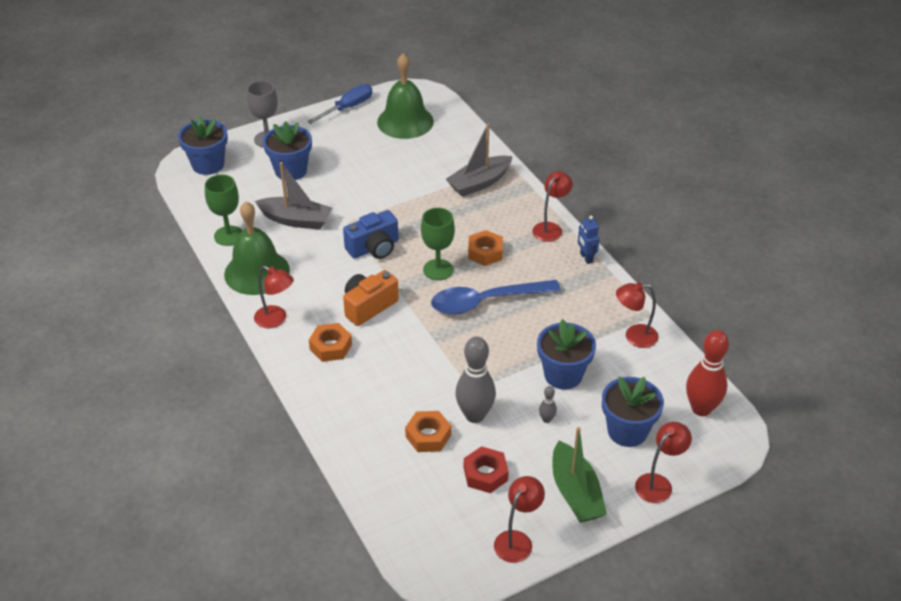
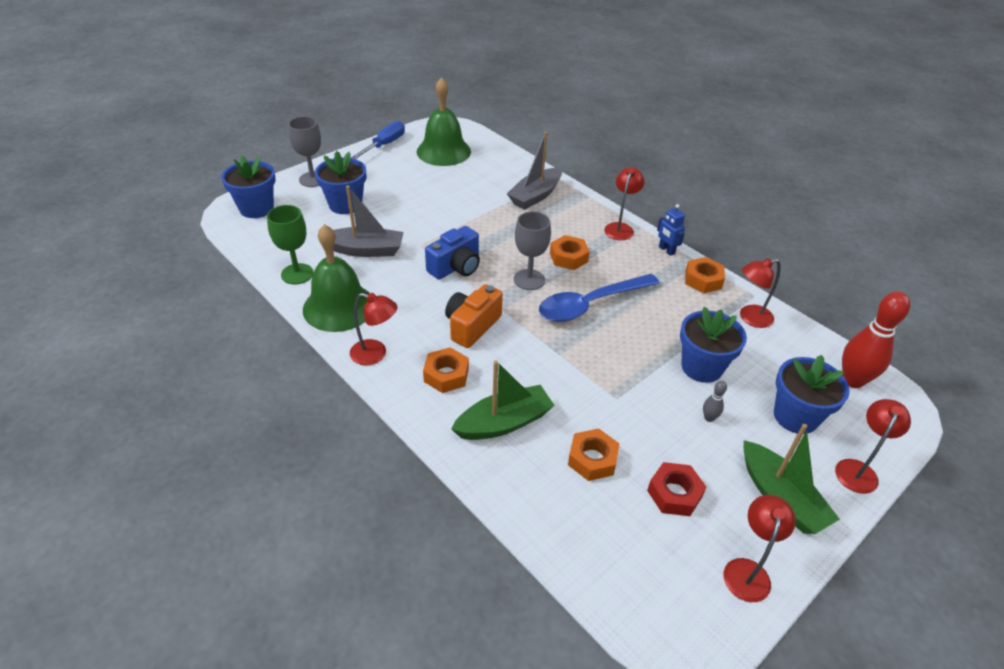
camera: 15 degrees left, 0 degrees up
green goblet [421,208,455,280] -> grey goblet [514,211,551,290]
grey bowling pin [455,337,496,423] -> none
none -> green boat [451,360,555,440]
none -> orange nut [685,257,725,293]

